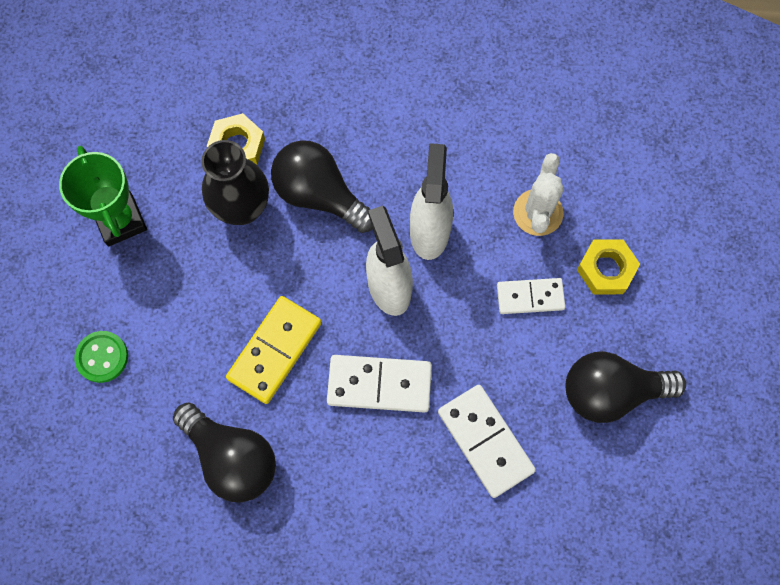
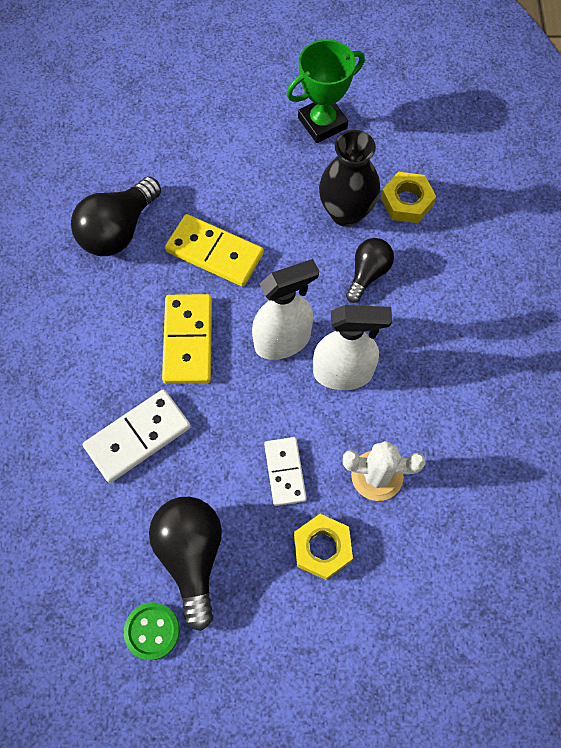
camera: 85 degrees right, 5 degrees down
green button [74,331,128,383] -> green button moved to [124,602,180,660]
black light bulb [271,140,373,233] -> black light bulb [346,238,394,303], size x0.62
white domino [327,355,432,413] -> yellow domino [162,294,212,384]

